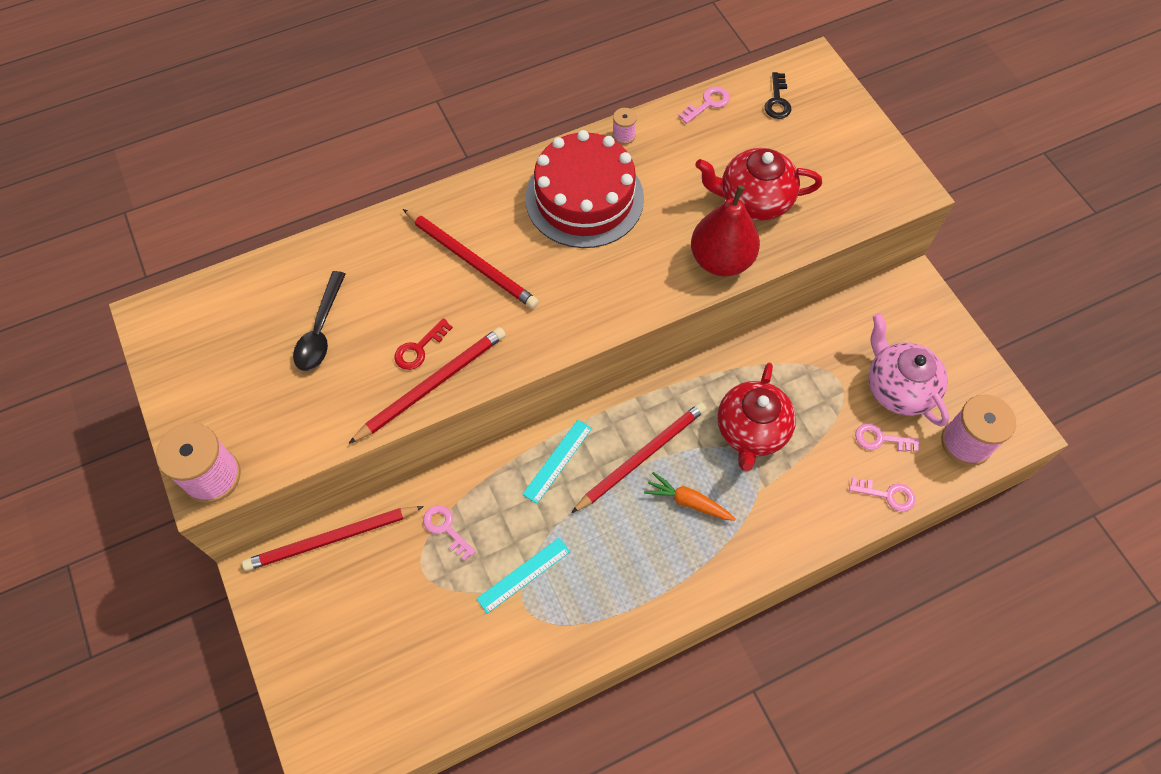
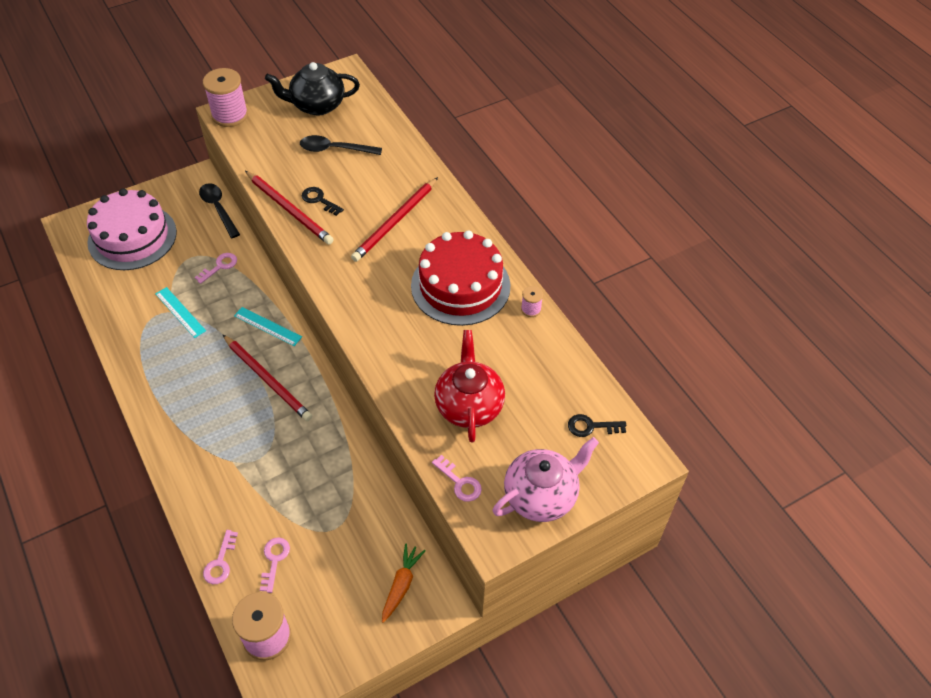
camera: 85 degrees right, 10 degrees down
red pencil [242,506,424,571] -> black spoon [199,183,240,238]
red key [394,318,453,370] -> black key [302,187,344,216]
orange carrot [644,472,735,521] -> orange carrot moved to [382,543,426,623]
pink key [678,87,730,124] -> pink key moved to [432,455,482,502]
red pear [691,185,760,277] -> none
red teapot [717,363,796,471] -> none
pink teapot [868,313,949,427] -> pink teapot moved to [493,437,599,522]
none -> pink cake [87,189,177,270]
none -> black teapot [265,62,360,115]

